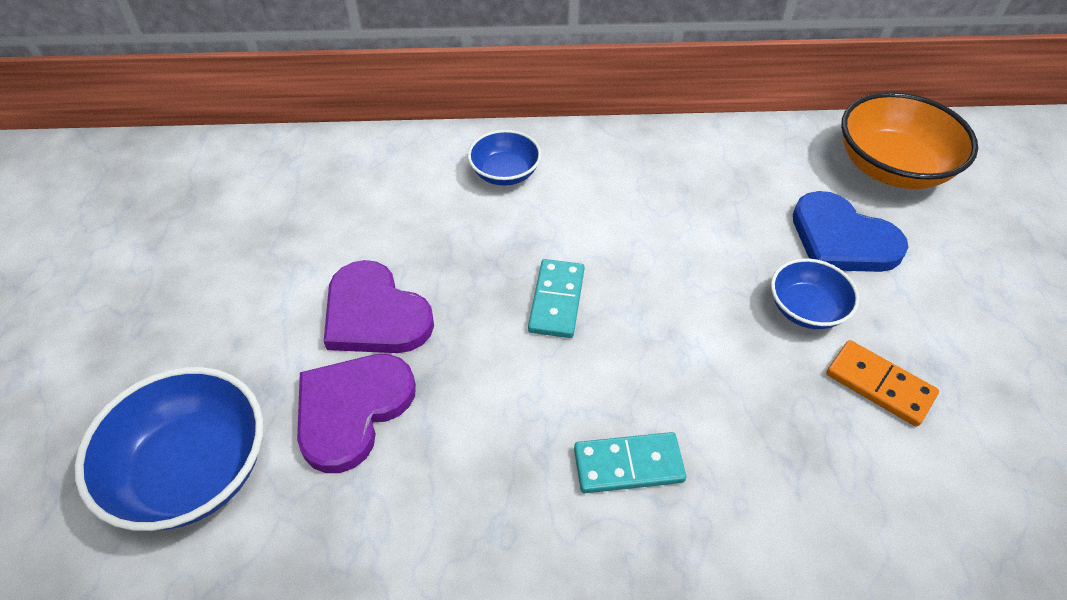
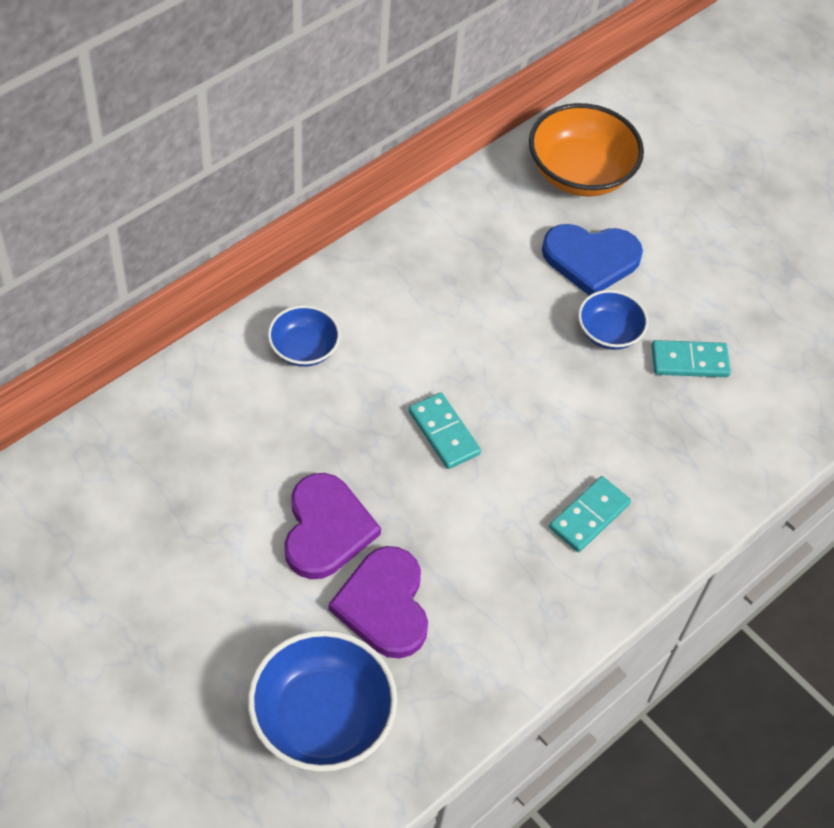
camera: 45 degrees left, 5 degrees up
purple heart [324,260,434,353] -> purple heart turned 90 degrees counterclockwise [284,473,381,579]
orange domino [826,340,939,427] -> turquoise domino [651,340,731,377]

